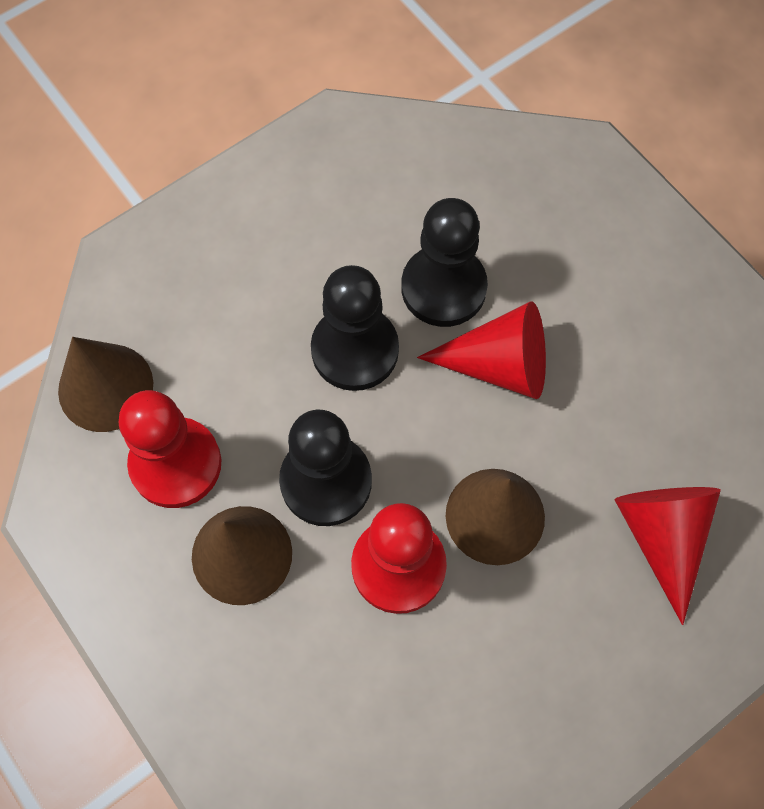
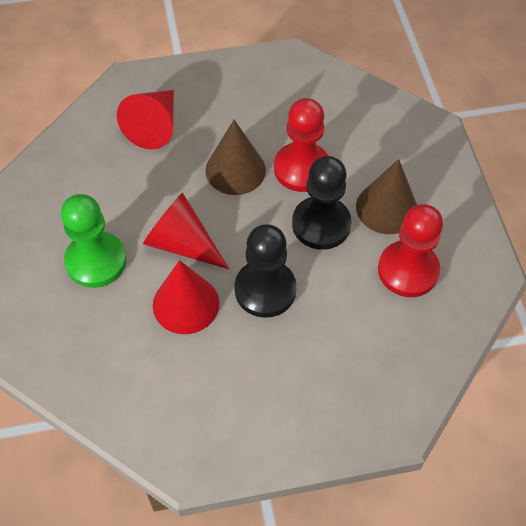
camera: 155 degrees left, 10 degrees down
brown cone [58,337,153,432] -> none
black pawn [401,198,488,327] -> red cone [153,260,219,334]
none -> green pawn [61,194,127,288]

